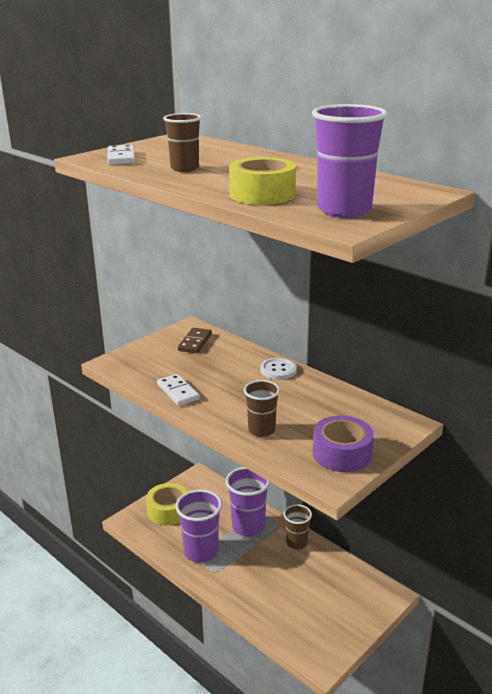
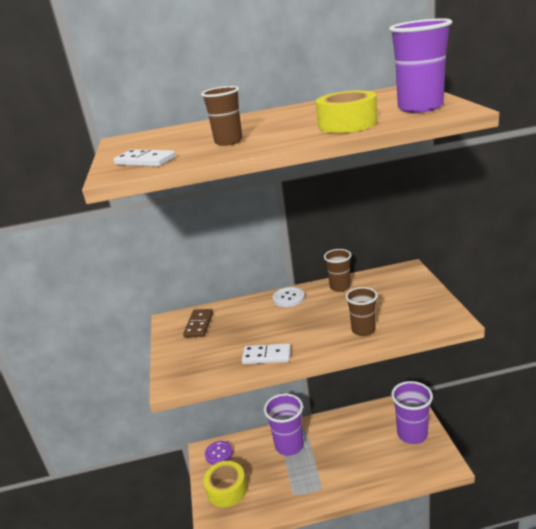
camera: 50 degrees left, 0 degrees up
purple cup [176,489,222,563] -> purple cup moved to [391,381,433,444]
brown domino [178,328,212,353] -> brown domino turned 45 degrees clockwise [183,309,213,338]
brown cup [283,504,312,550] -> brown cup moved to [324,249,351,292]
purple tape [312,415,374,472] -> none
none -> purple button [205,441,233,465]

